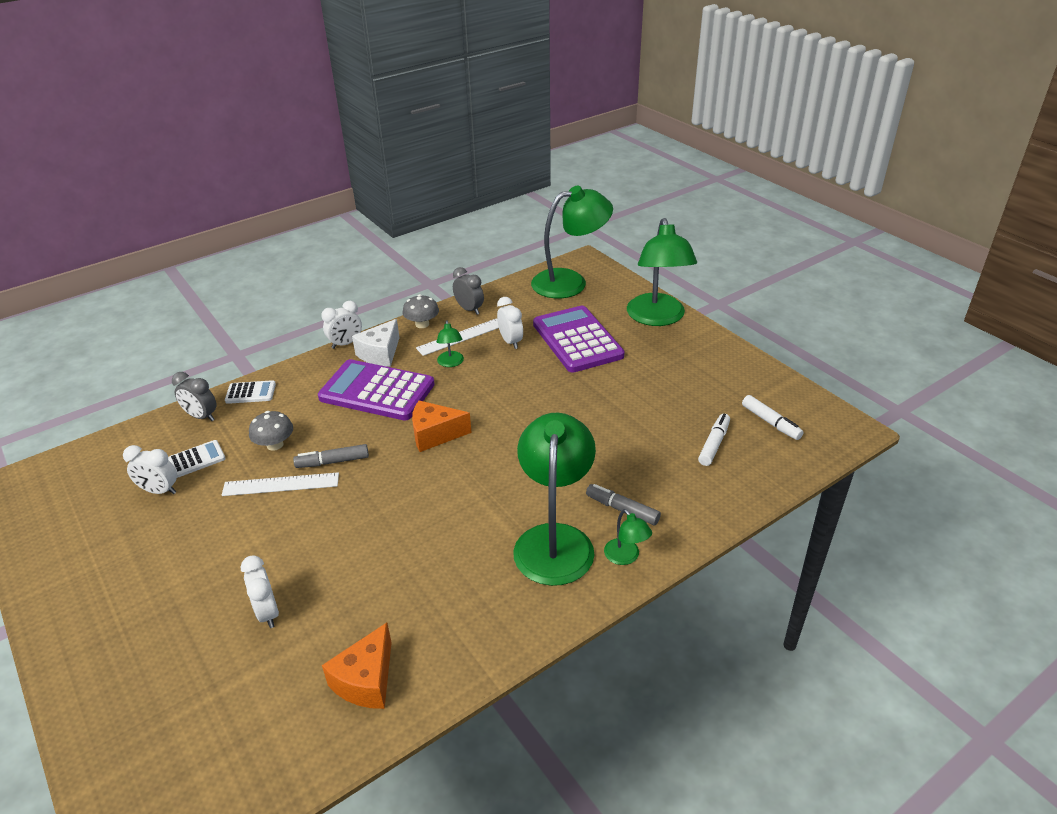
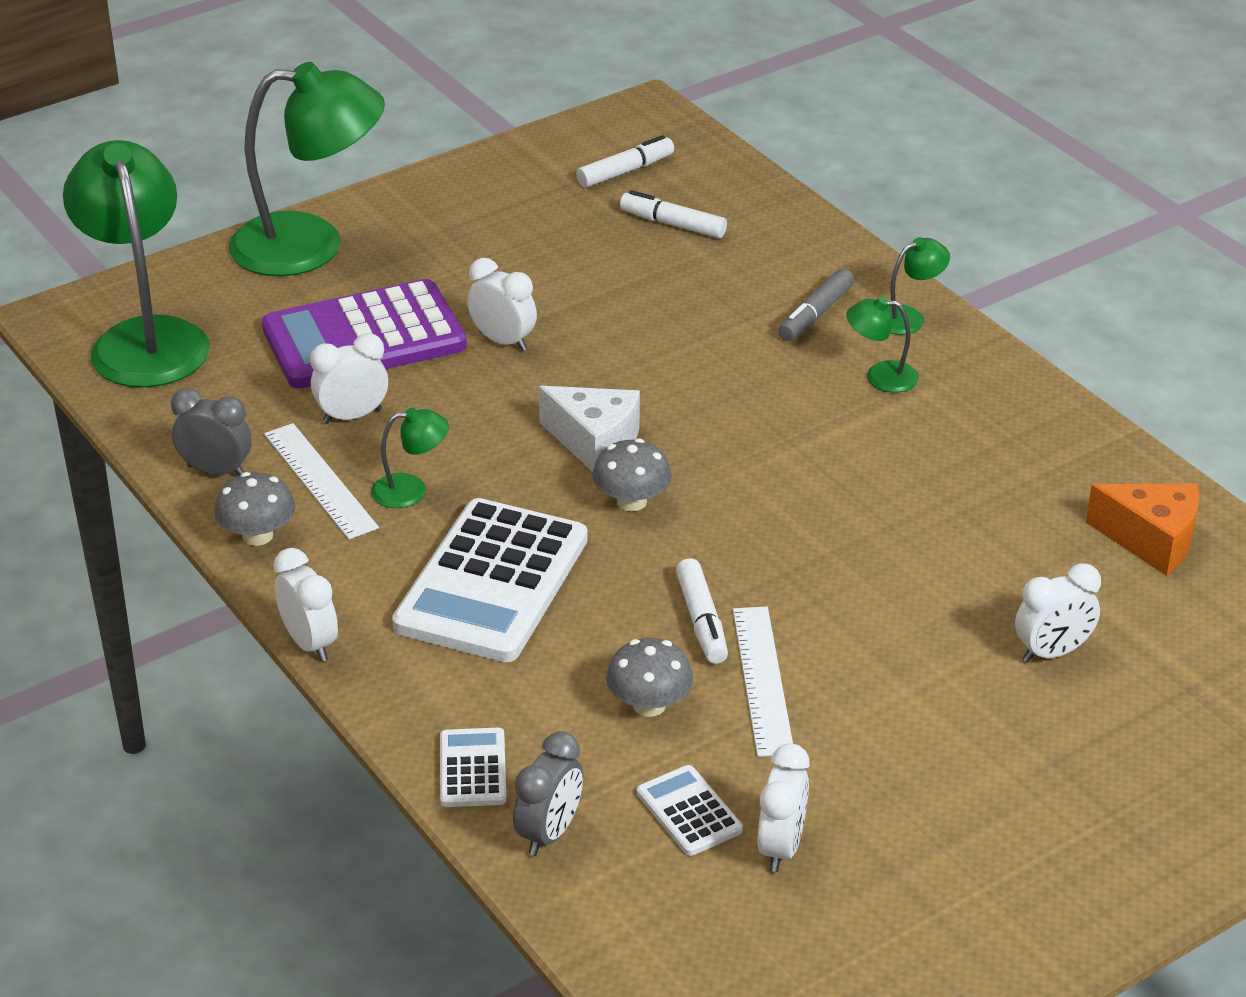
camera: 90 degrees left, 0 degrees up
grey marker [293,444,369,468] -> white marker [676,558,728,664]
purple calculator [318,359,435,420] -> white calculator [392,498,588,662]
white cheese [352,319,400,367] -> white cheese moved to [539,386,640,472]
orange cheese [412,401,472,452] -> grey mushroom [593,439,671,511]
grey clock [453,267,484,315] -> grey clock turned 60 degrees clockwise [171,388,252,476]
green lamp [513,412,596,586] -> green lamp [846,296,919,393], size x0.43
none -> white clock [467,258,537,351]

